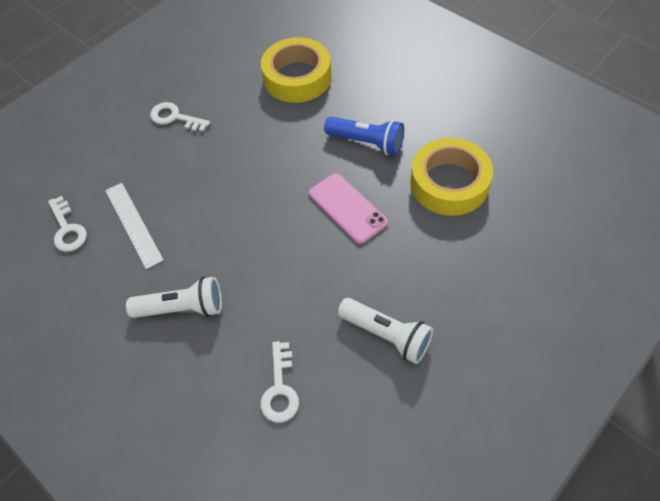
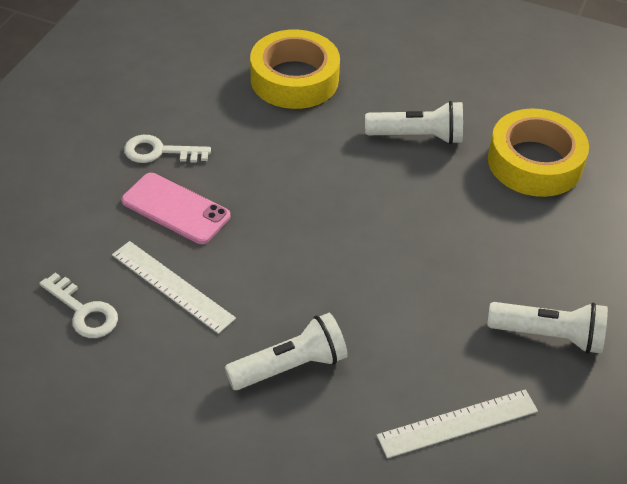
camera: 25 degrees left, 10 degrees down
white key [260,341,299,423] -> white ruler [377,389,538,458]
pink phone [309,173,388,244] -> pink phone moved to [121,173,230,244]
blue flashlight [324,117,404,155] -> white flashlight [365,101,463,145]

